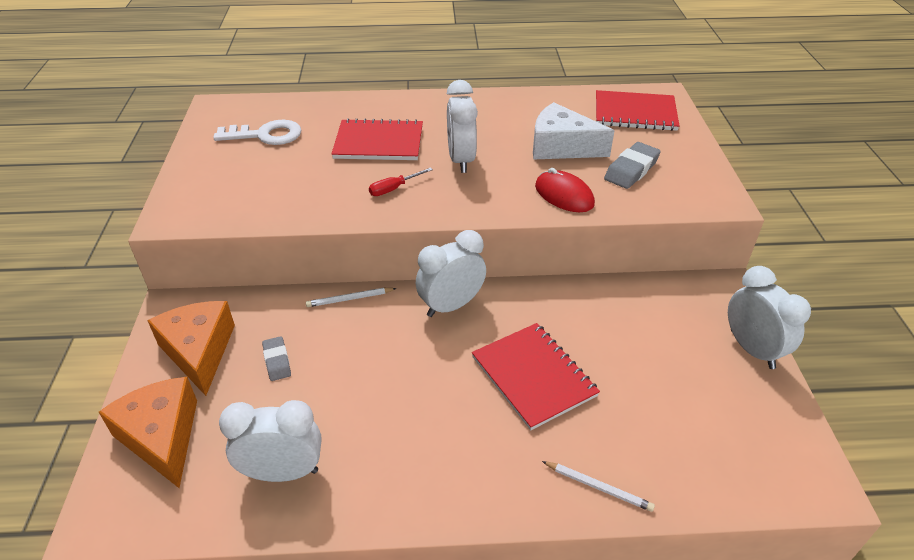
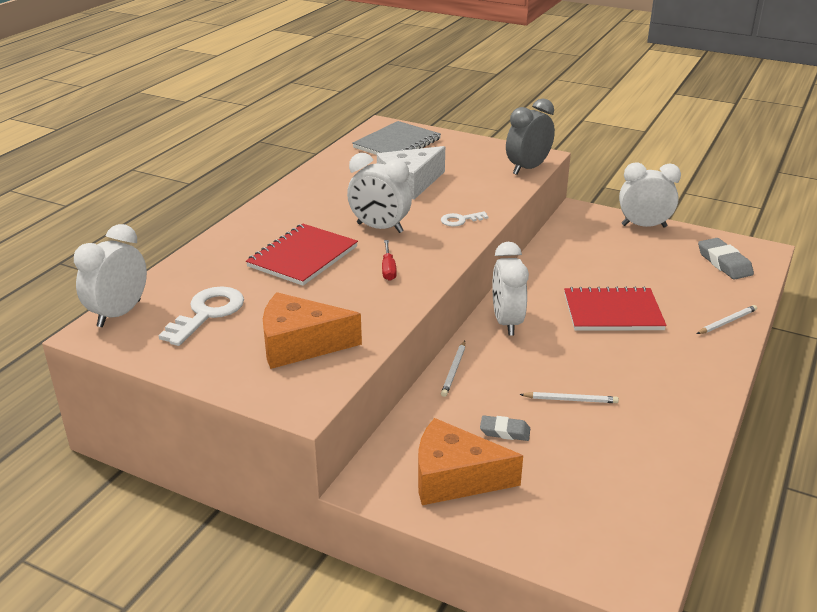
camera: 60 degrees left, 10 degrees down
orange cheese [99,377,197,488] -> orange cheese moved to [263,292,362,369]
white clock [219,400,322,482] -> white clock moved to [74,224,147,327]
red mouse [535,168,595,212] -> none
red notebook [596,90,680,131] -> grey notebook [352,121,441,155]
grey eraser [604,142,661,189] -> grey eraser moved to [698,238,754,279]
none -> white key [441,211,489,227]
none -> grey clock [506,99,555,175]
none -> white pencil [519,392,619,403]

